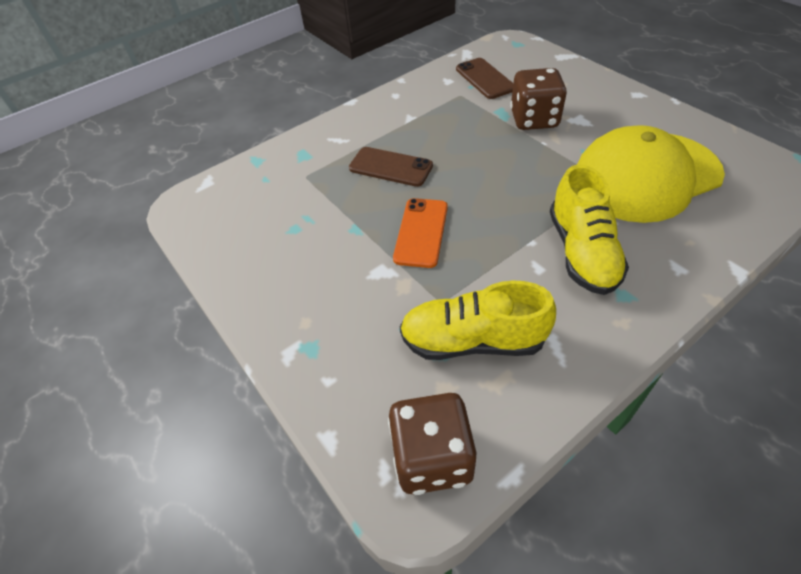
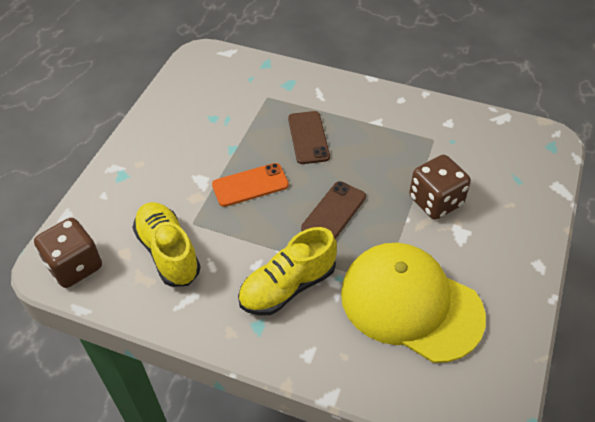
camera: 55 degrees right, 0 degrees up
brown phone [456,58,513,99] -> brown phone moved to [301,181,366,239]

